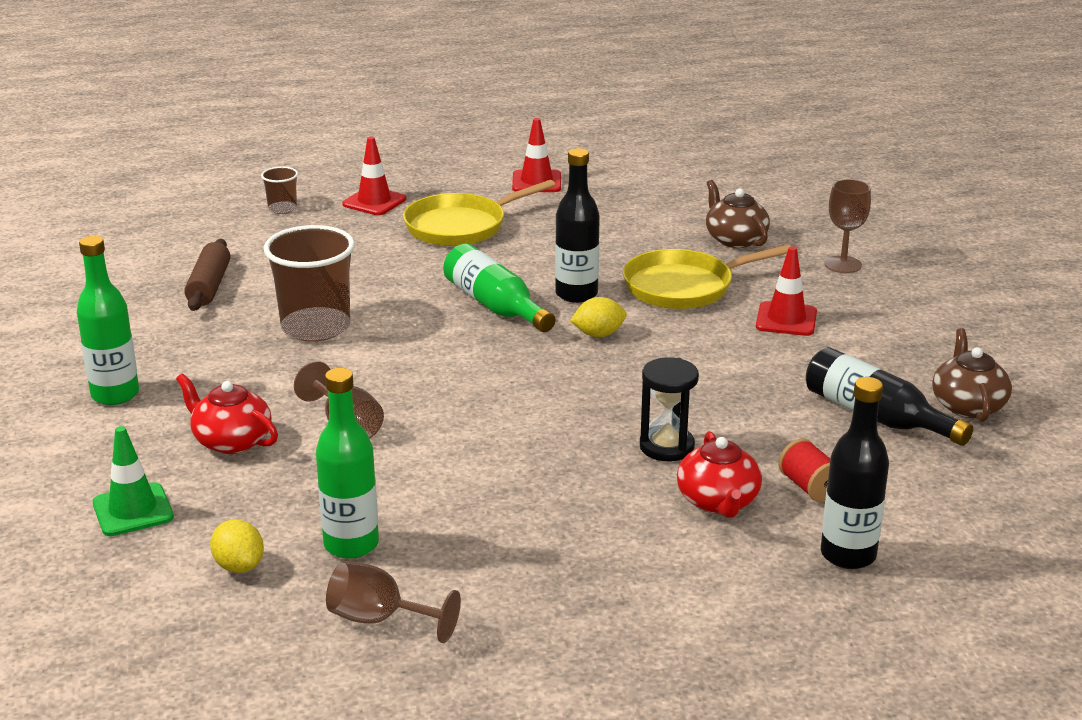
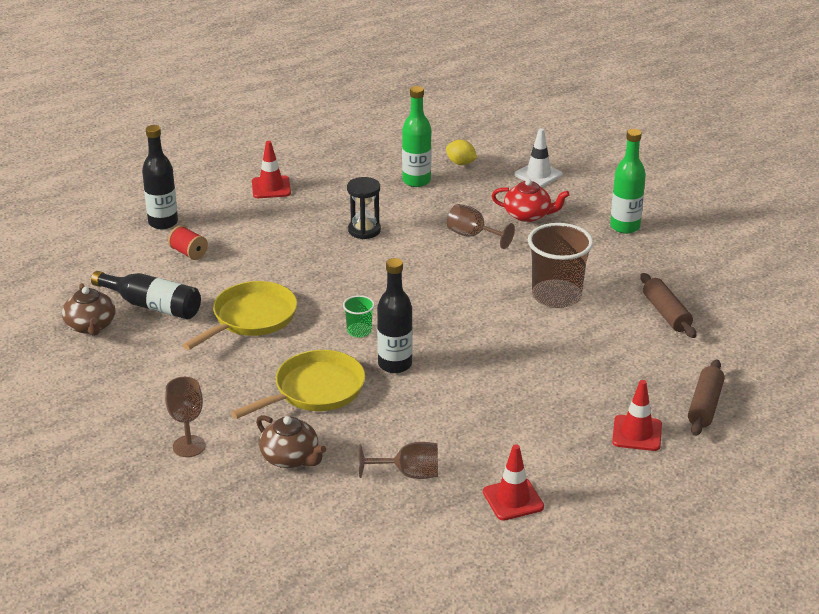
camera: 160 degrees right, 5 degrees up
green traffic cone [93,426,174,536] -> white traffic cone [515,128,563,187]
brown cup [261,166,298,214] -> brown rolling pin [688,359,725,436]
brown goblet [326,561,461,643] -> brown goblet moved to [359,442,438,479]
yellow pan [403,180,555,246] -> yellow pan moved to [182,281,297,350]
green bottle [443,244,555,332] -> none
yellow lemon [570,297,627,337] -> green cup [343,295,375,337]
black hourglass [640,357,699,461] -> black hourglass moved to [347,177,381,239]
red teapot [677,431,762,518] -> none
red traffic cone [756,246,817,336] -> red traffic cone moved to [252,141,291,198]

